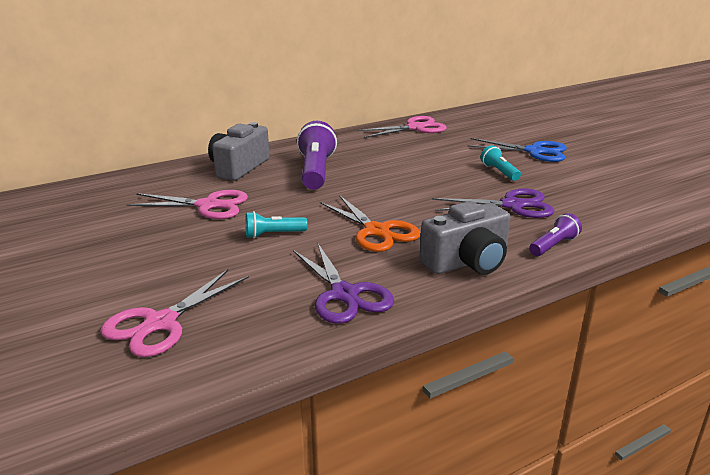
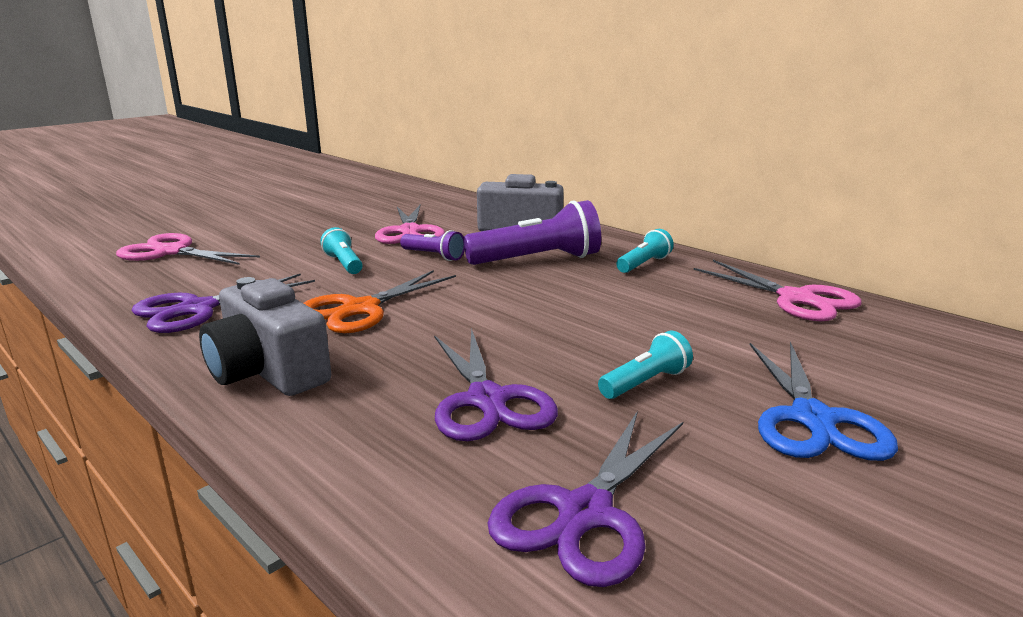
camera: 75 degrees right, 5 degrees down
purple flashlight [529,213,582,256] -> purple flashlight moved to [400,230,465,261]
none -> purple scissors [488,411,683,587]
none -> turquoise flashlight [616,229,674,273]

